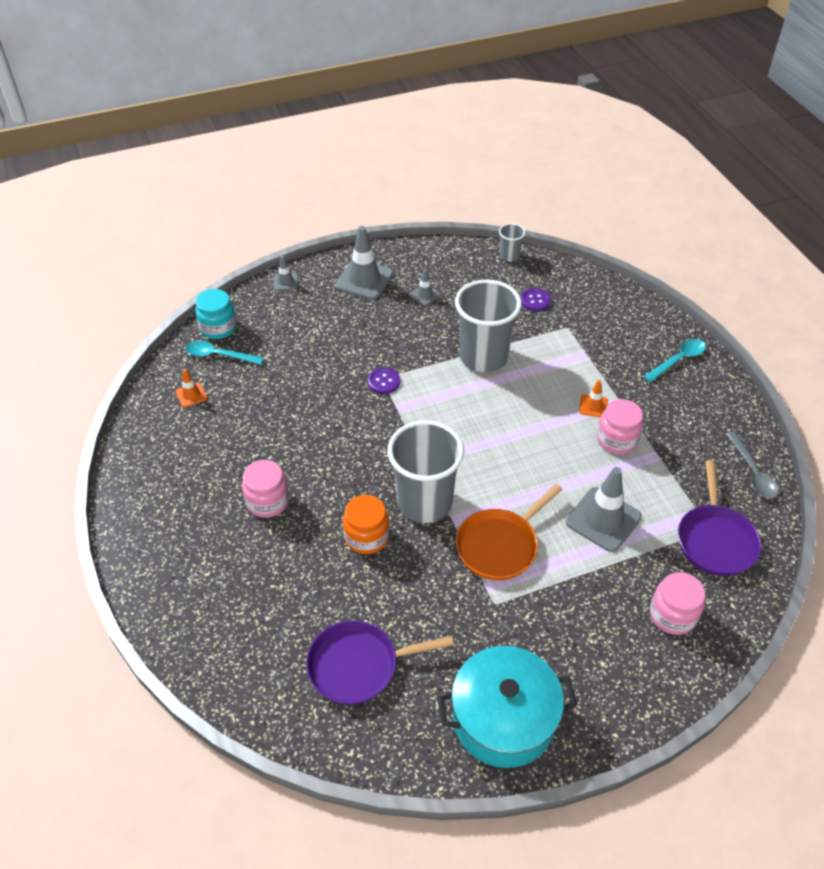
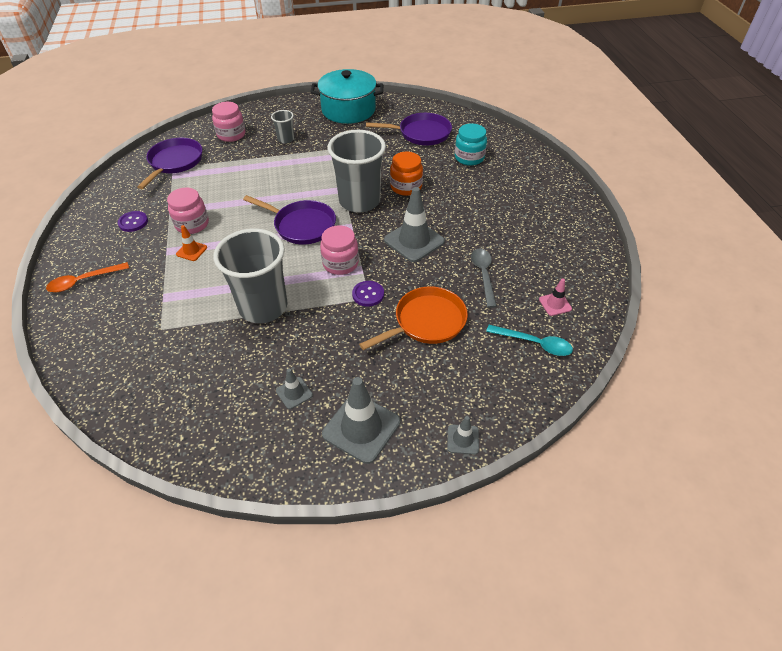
camera: 170 degrees left, 0 degrees up
orange traffic cone [175,369,207,408] -> pink traffic cone [539,279,572,316]
turquoise jar [195,289,237,339] -> turquoise jar moved to [455,124,487,166]
pink jar [242,460,289,518] -> pink jar moved to [320,225,359,275]
orange pan [456,484,563,580] -> orange pan moved to [359,286,468,350]
grey cup [499,223,526,262] -> grey cup moved to [271,110,294,143]
purple button [520,288,551,311] -> purple button moved to [118,211,148,232]
grey traffic cone [566,467,642,552] -> grey traffic cone moved to [384,187,445,262]
turquoise spoon [644,339,706,382] -> orange spoon [46,262,129,292]
grey spoon [726,431,778,499] -> grey spoon moved to [471,249,497,308]
none -> purple pan [243,195,336,245]

